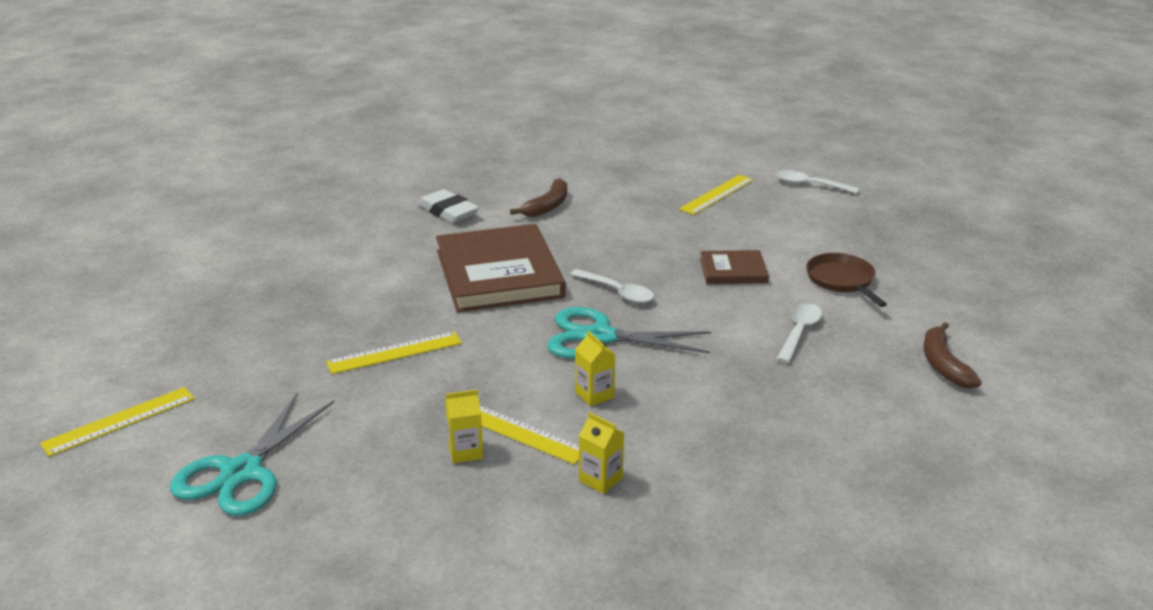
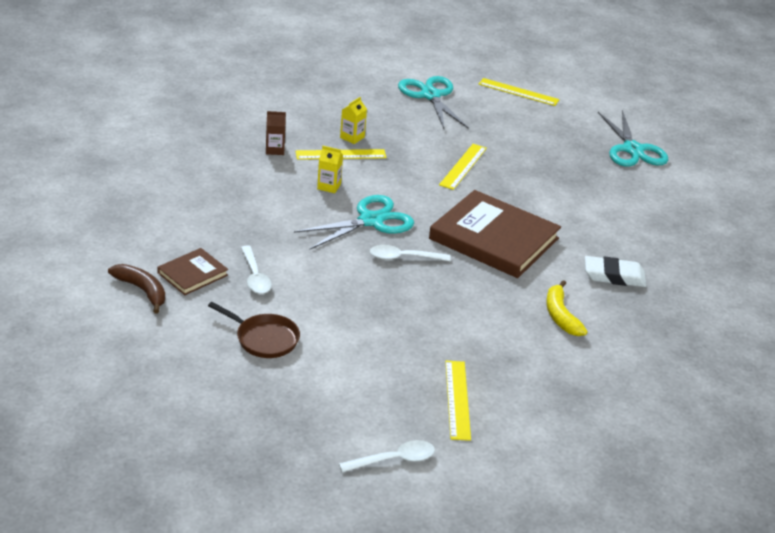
camera: 135 degrees right, 5 degrees up
yellow ruler [40,387,195,457] -> yellow ruler turned 75 degrees counterclockwise [479,78,560,106]
brown banana [510,178,567,217] -> yellow banana [546,280,587,336]
yellow carton [579,412,624,494] -> brown carton [266,111,286,155]
brown book [700,250,769,284] -> brown book moved to [157,248,228,295]
none -> turquoise scissors [598,110,668,167]

